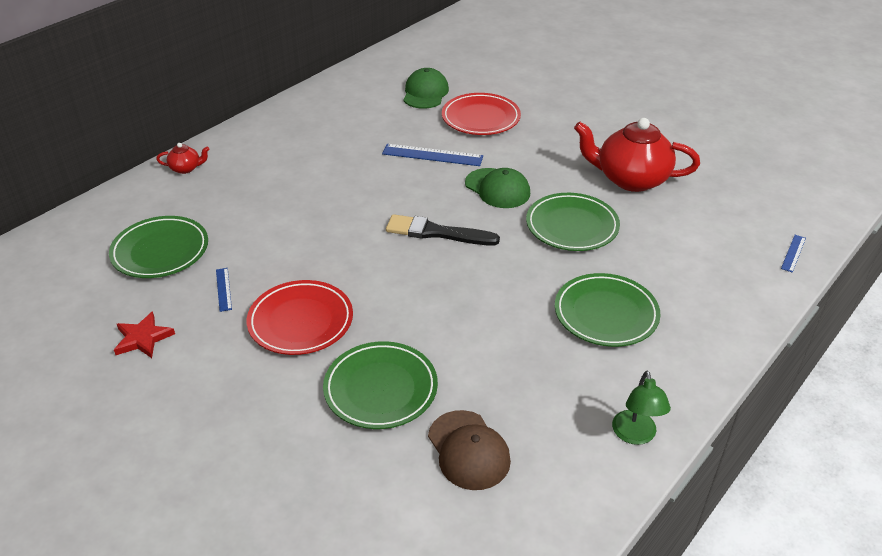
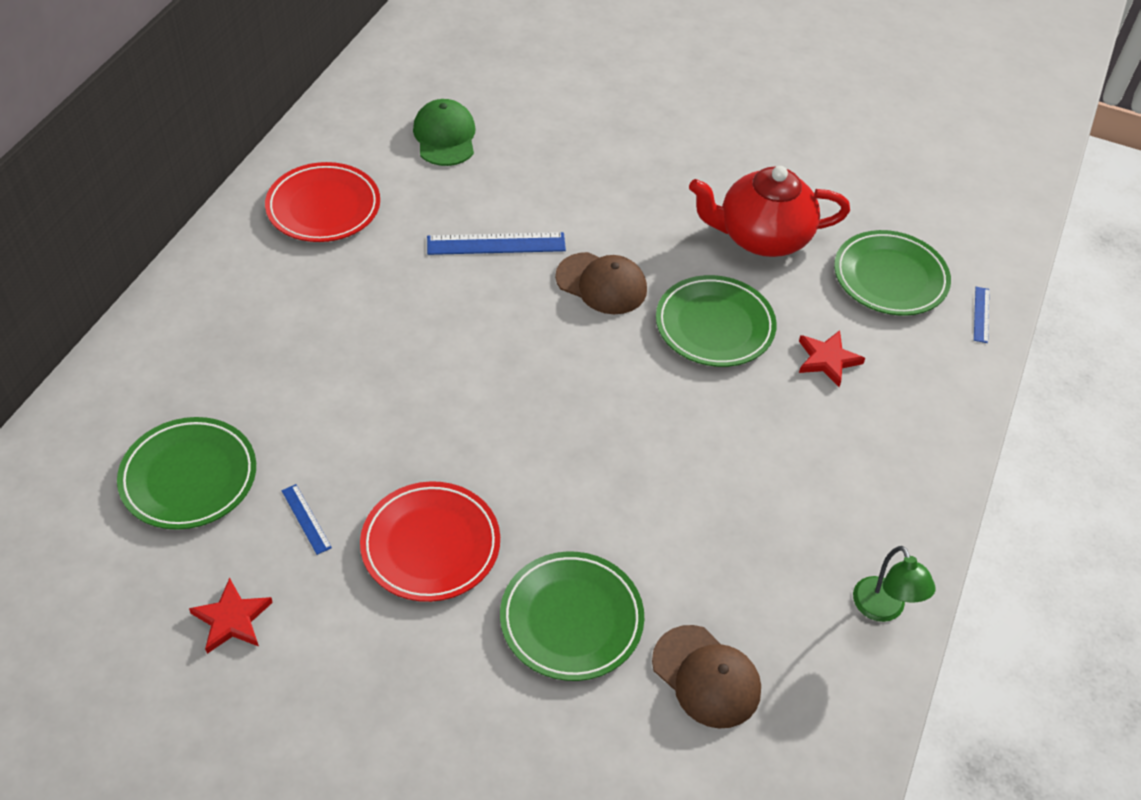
camera: 20 degrees left, 10 degrees up
red teapot [156,143,209,174] -> none
black brush [386,214,500,246] -> none
red plate [442,93,521,135] -> red plate moved to [265,162,380,242]
green cap [465,168,530,208] -> brown cap [555,252,647,314]
green plate [555,273,661,347] -> green plate moved to [834,230,951,316]
none -> red star [799,330,865,387]

